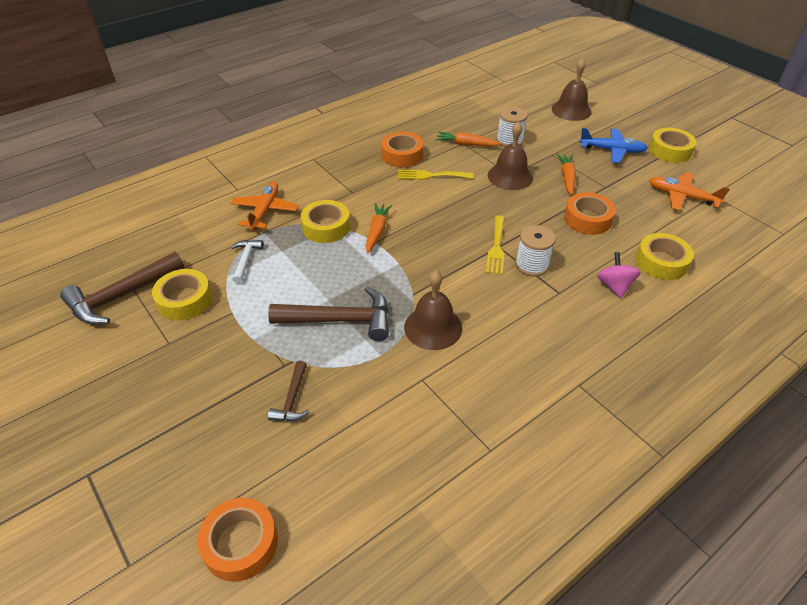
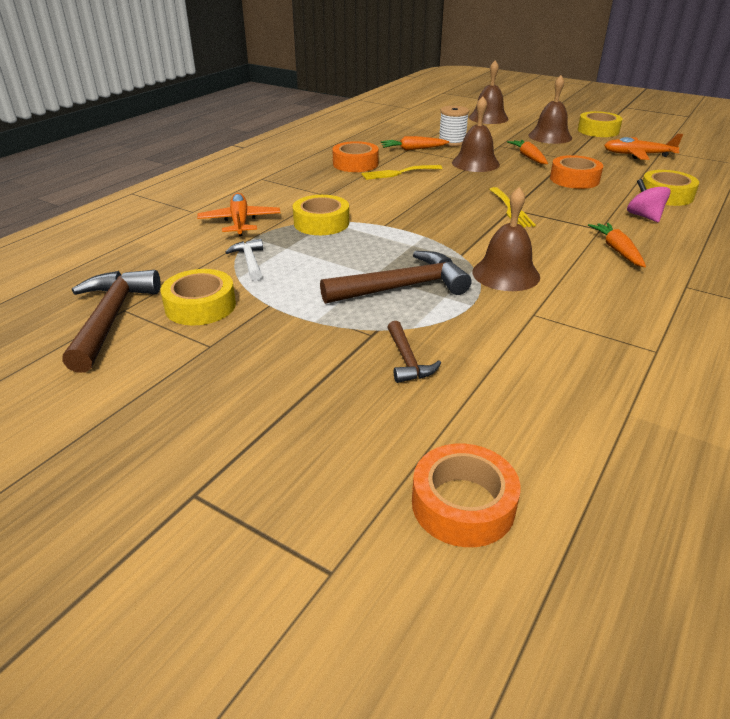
camera: 20 degrees left, 10 degrees down
brown hammer [60,252,184,325] -> brown hammer turned 150 degrees clockwise [62,270,160,373]
orange carrot [365,203,392,253] -> orange carrot moved to [588,223,646,267]
white spool [515,225,556,276] -> none
blue plane [579,128,648,163] -> brown bell [528,75,572,144]

